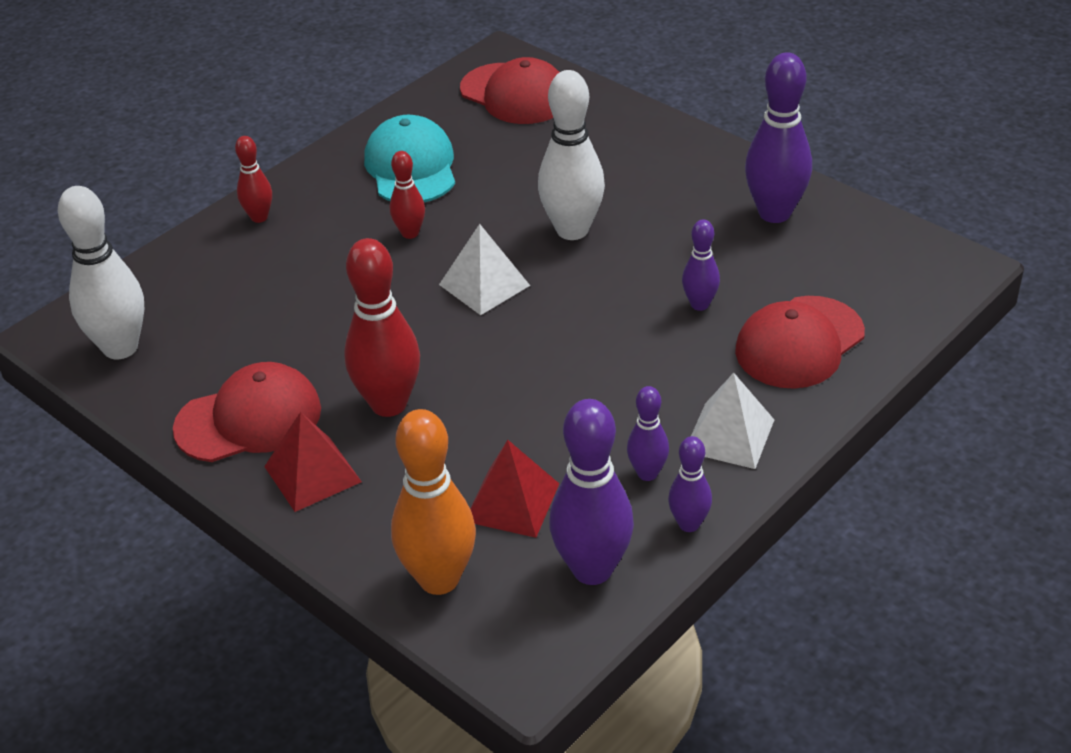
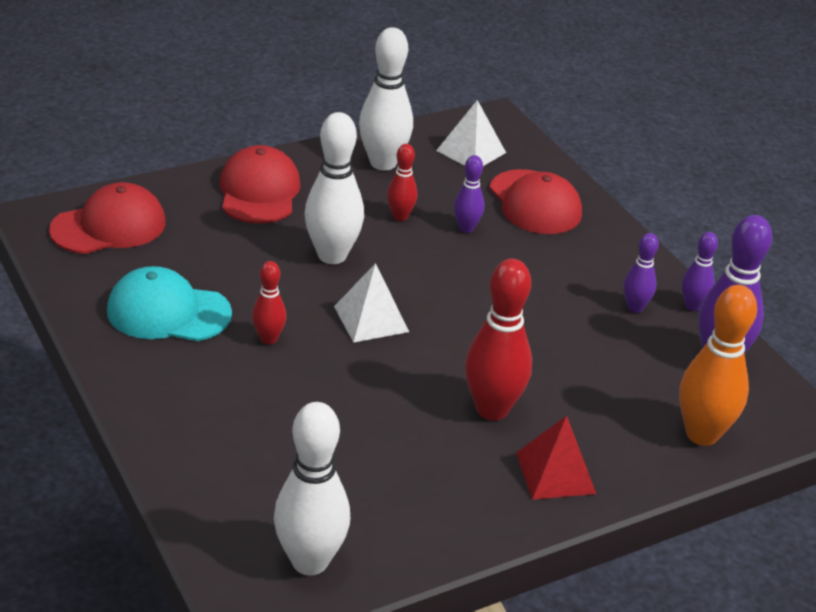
camera: 75 degrees left, 5 degrees down
red cap [173,362,321,462] -> red cap moved to [220,145,301,224]
red bowling pin [235,136,272,223] -> red bowling pin moved to [387,144,418,221]
red pyramid [470,440,559,538] -> none
white pyramid [691,373,774,469] -> white pyramid moved to [436,100,506,166]
purple bowling pin [745,52,812,223] -> white bowling pin [359,27,413,170]

